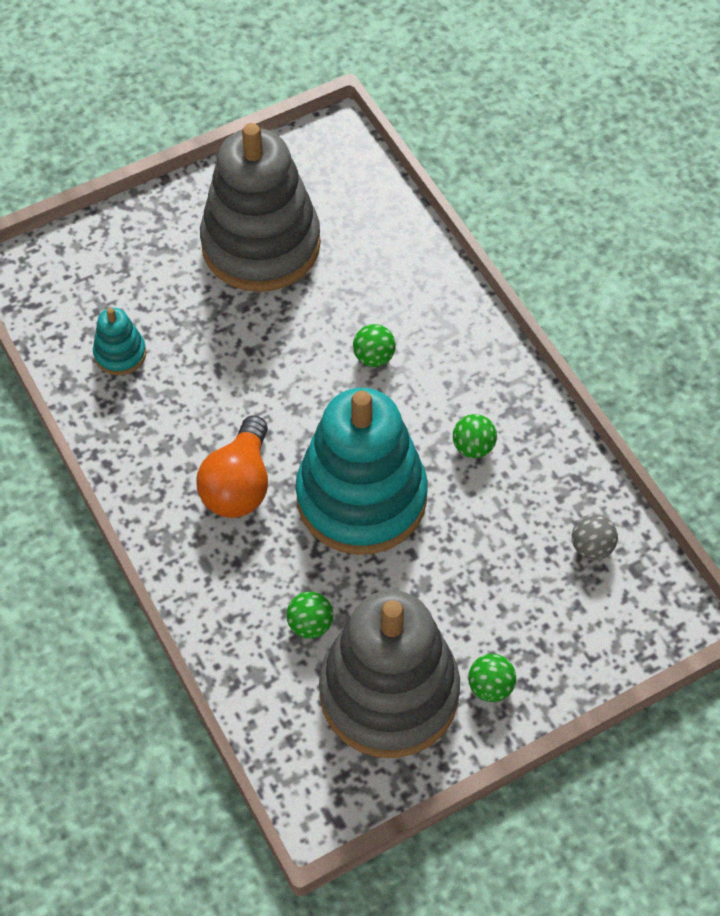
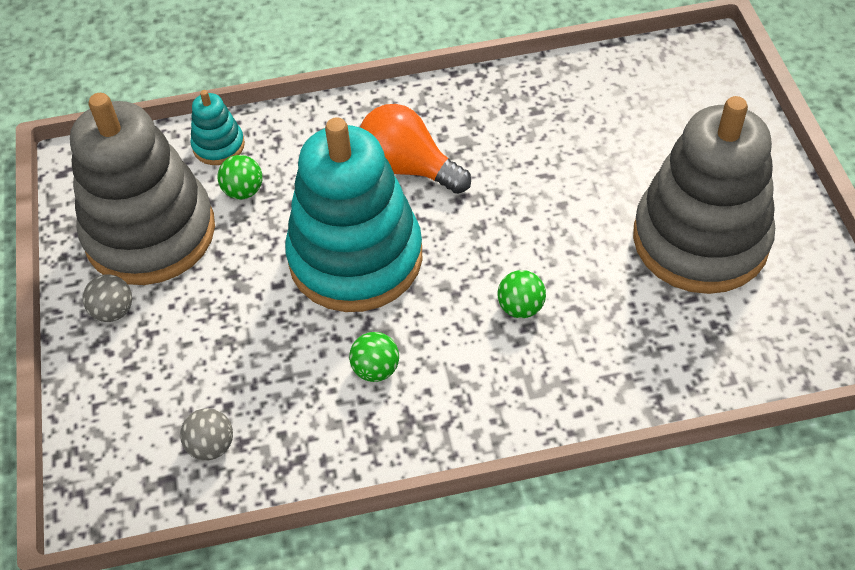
camera: 110 degrees right, 5 degrees down
turquoise stacking toy [93,308,146,375] -> turquoise stacking toy moved to [190,90,245,165]
green ball [468,654,516,702] -> grey ball [83,274,132,322]

